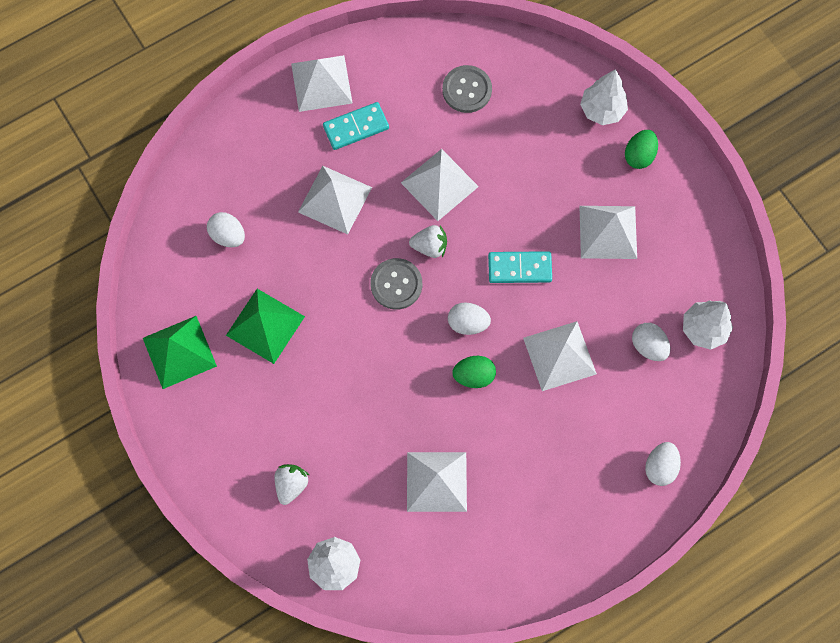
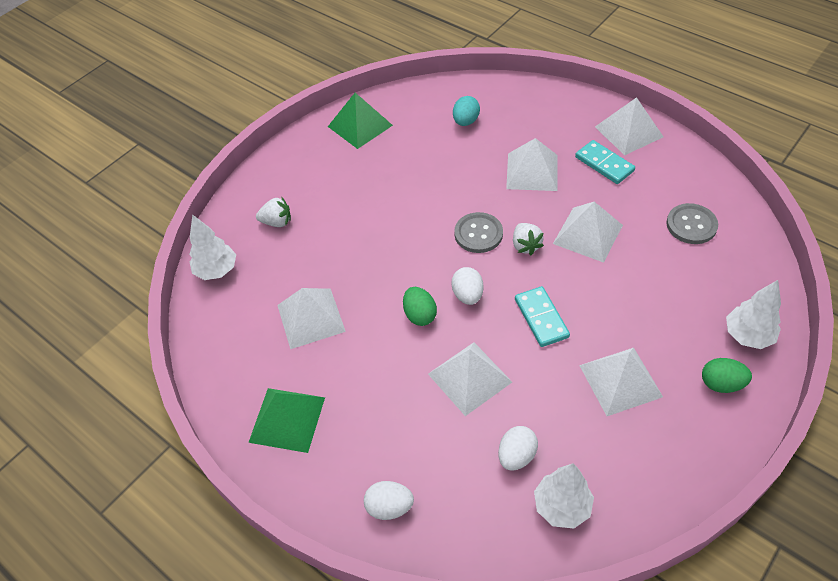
camera: 75 degrees right, 20 degrees down
white egg [207,212,245,247] -> turquoise egg [453,96,480,126]
green pyramid [226,289,305,364] -> green pyramid moved to [248,388,325,453]

